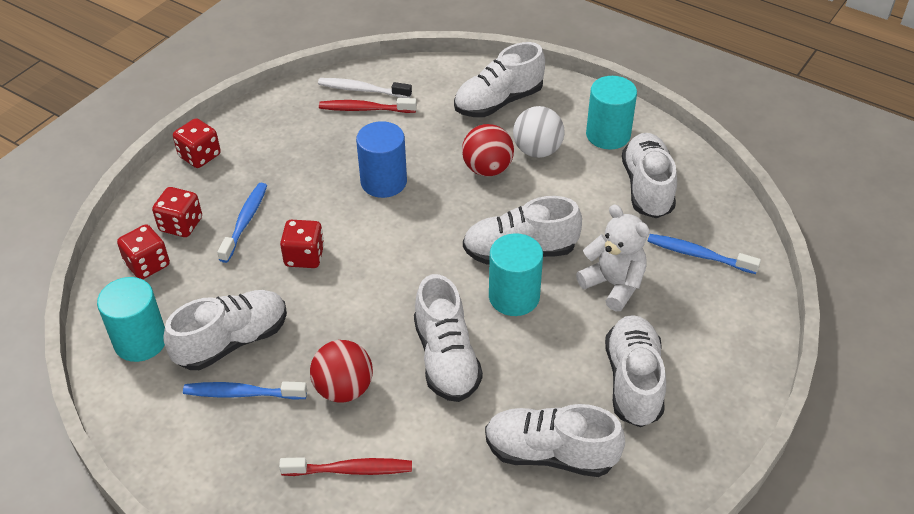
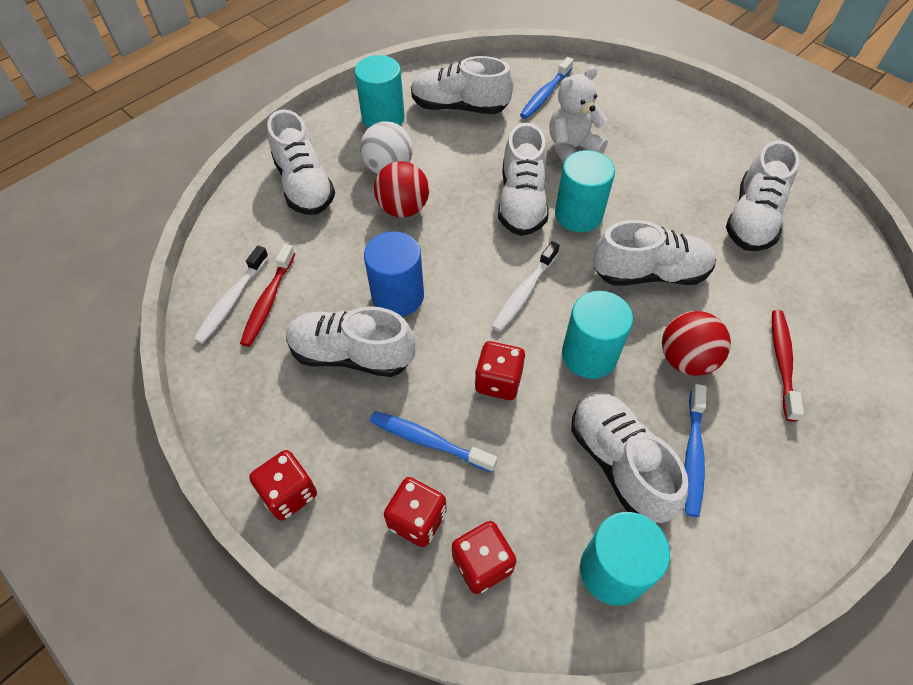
camera: 80 degrees left, 10 degrees up
white shoe [605,315,666,427] -> white shoe moved to [286,306,415,377]
none -> white toothbrush [491,241,560,332]
none -> turquoise cylinder [562,291,633,379]

